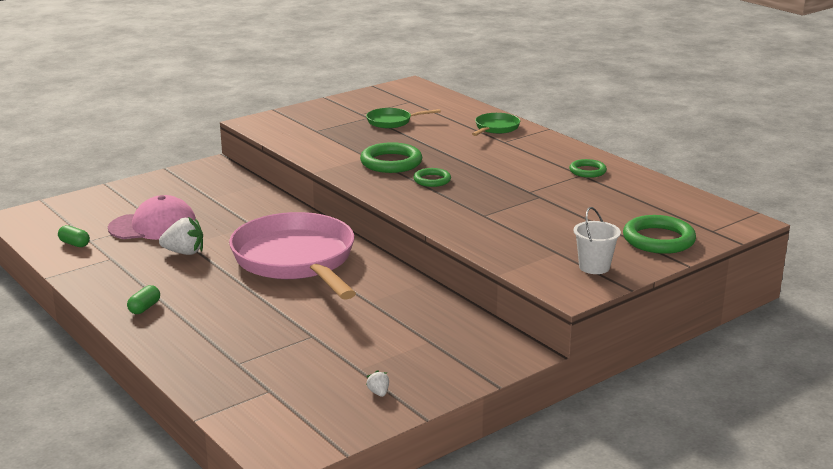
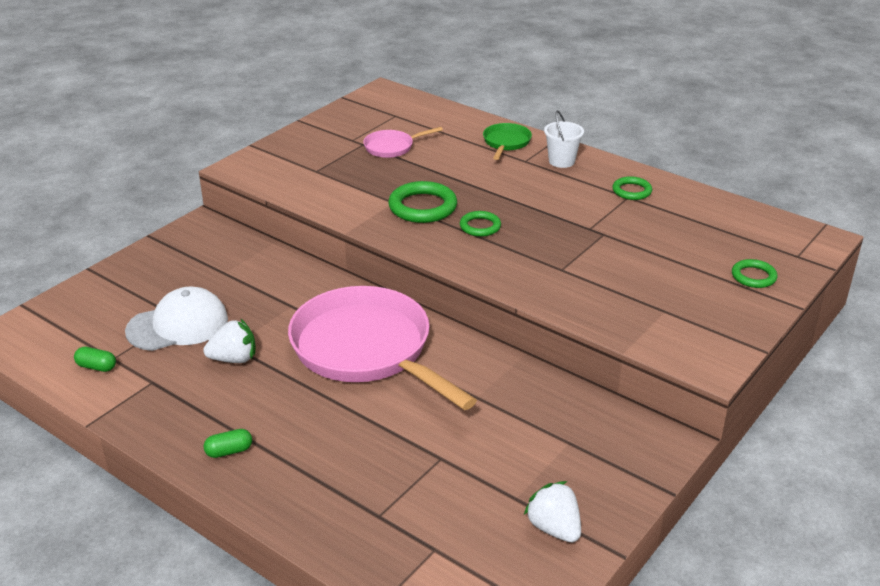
camera: 15 degrees left, 10 degrees up
pink cap [108,195,196,240] -> white cap [125,287,228,351]
green capsule [127,285,160,314] -> green capsule turned 60 degrees clockwise [204,429,252,458]
green pan [366,108,441,128] -> pink pan [363,127,443,158]
white strawberry [366,370,389,397] -> white strawberry [524,481,581,543], size x2.03
white bucket [574,207,621,274] -> white bucket moved to [544,110,584,168]
green ring [623,215,696,254] -> green ring [732,259,777,288], size x0.59

